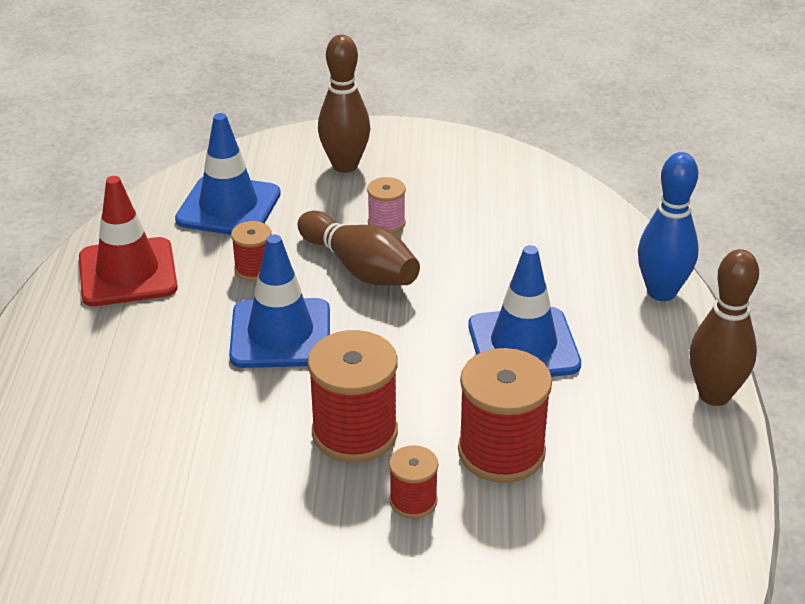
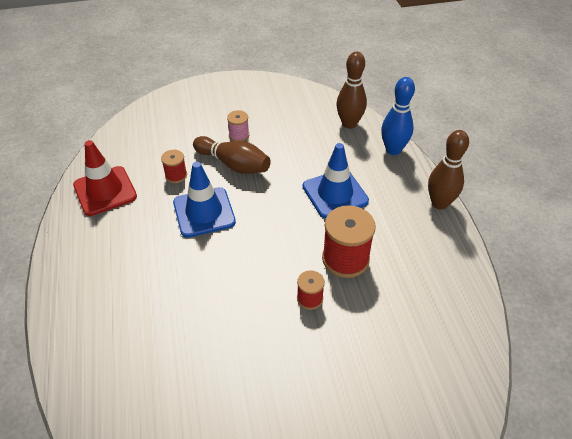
camera: 15 degrees left, 10 degrees up
blue traffic cone [175,113,281,235] -> none
red spool [308,330,398,463] -> none
brown bowling pin [318,35,370,173] -> brown bowling pin moved to [336,52,367,129]

